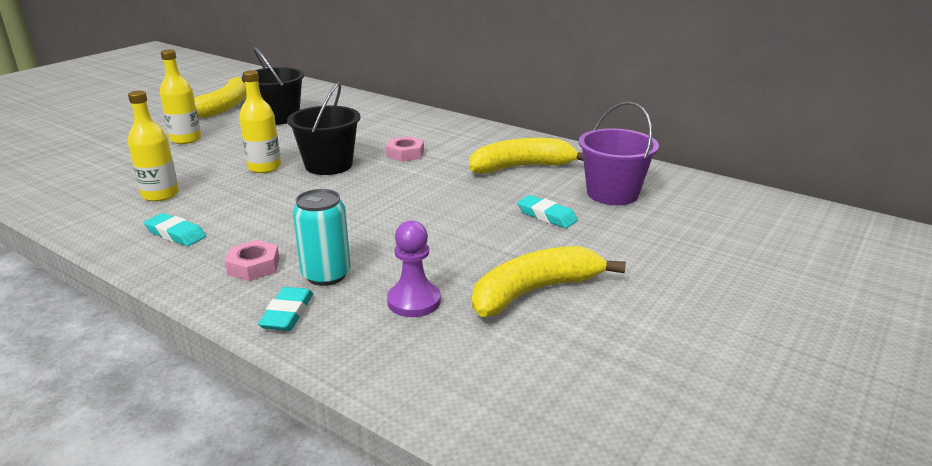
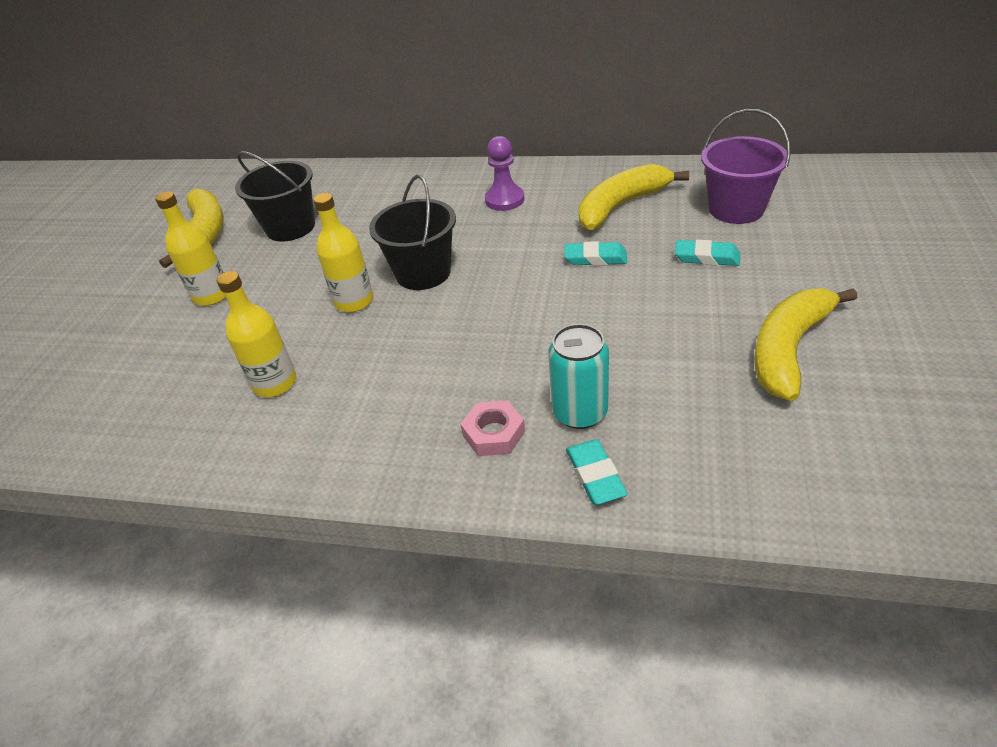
camera: 20 degrees left, 15 degrees up
turquoise eraser [144,213,206,246] -> turquoise eraser moved to [564,241,627,266]
pink nut [386,136,424,162] -> none
purple pawn [387,220,441,317] -> purple pawn moved to [485,136,524,211]

